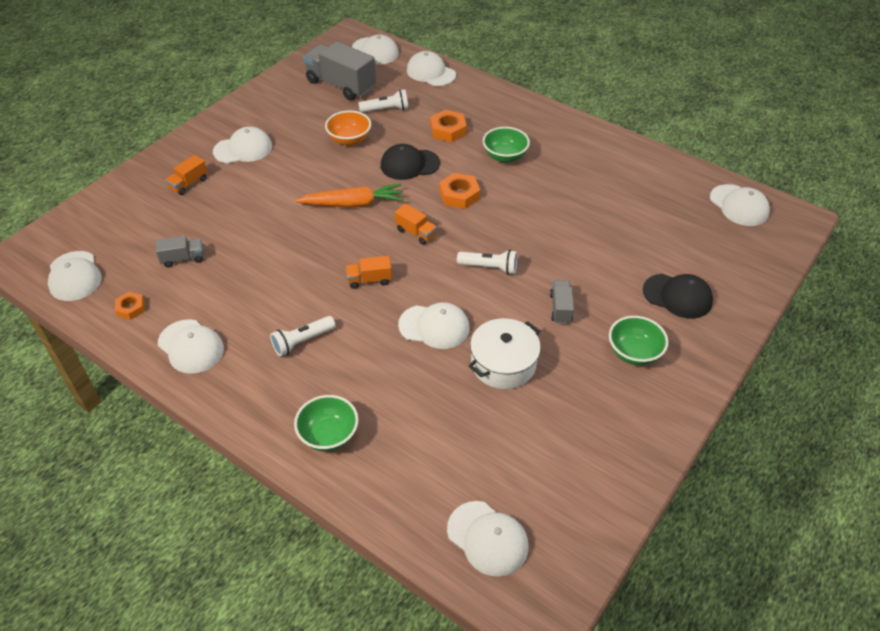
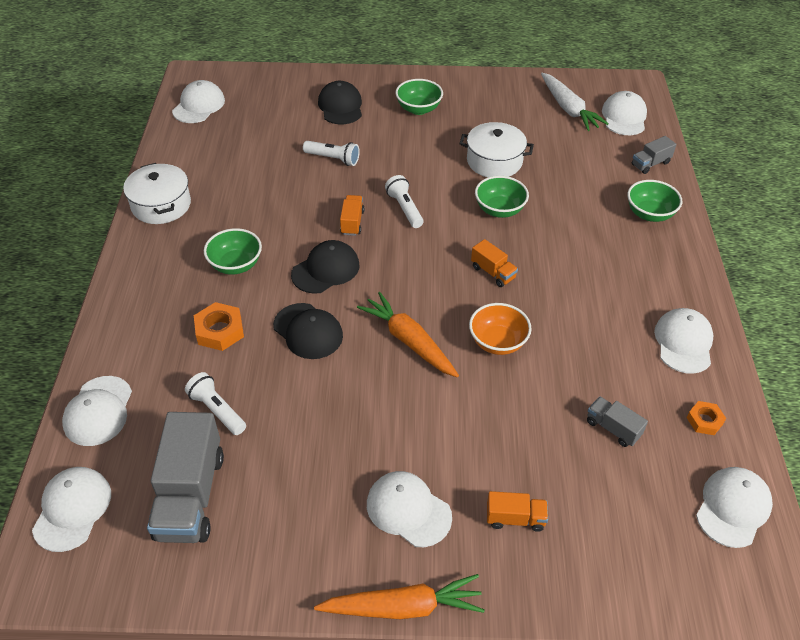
camera: 125 degrees left, 0 degrees up
white flashlight [270,316,335,356] -> white flashlight moved to [303,141,360,166]
orange bowl [325,110,371,146] -> orange bowl moved to [469,303,532,355]
orange truck [395,204,437,245] -> orange truck moved to [340,195,364,236]
white cap [398,302,470,349] -> green bowl [475,176,529,218]
orange nut [439,173,480,209] -> black cap [291,240,359,294]
grey truck [550,280,574,324] -> grey truck moved to [632,136,676,174]
none -> white pot [123,163,191,224]
none -> orange carrot [314,574,485,619]
none -> white carrot [541,73,609,131]

